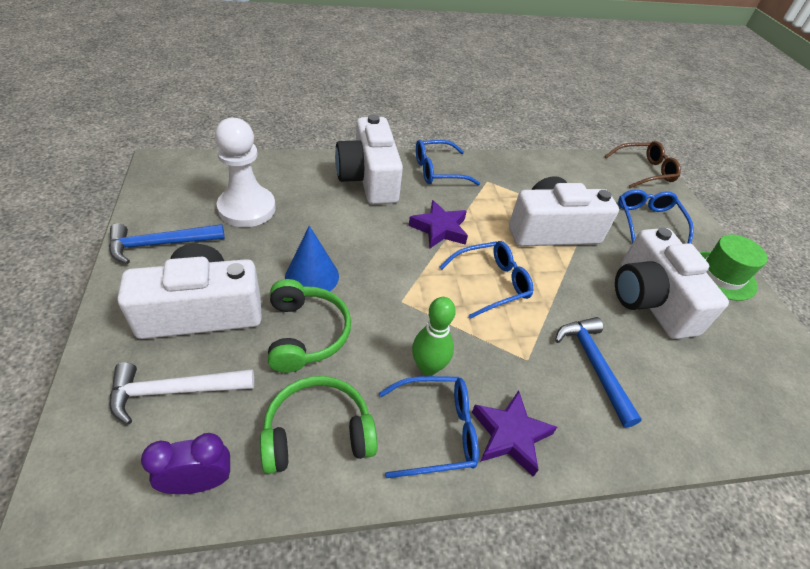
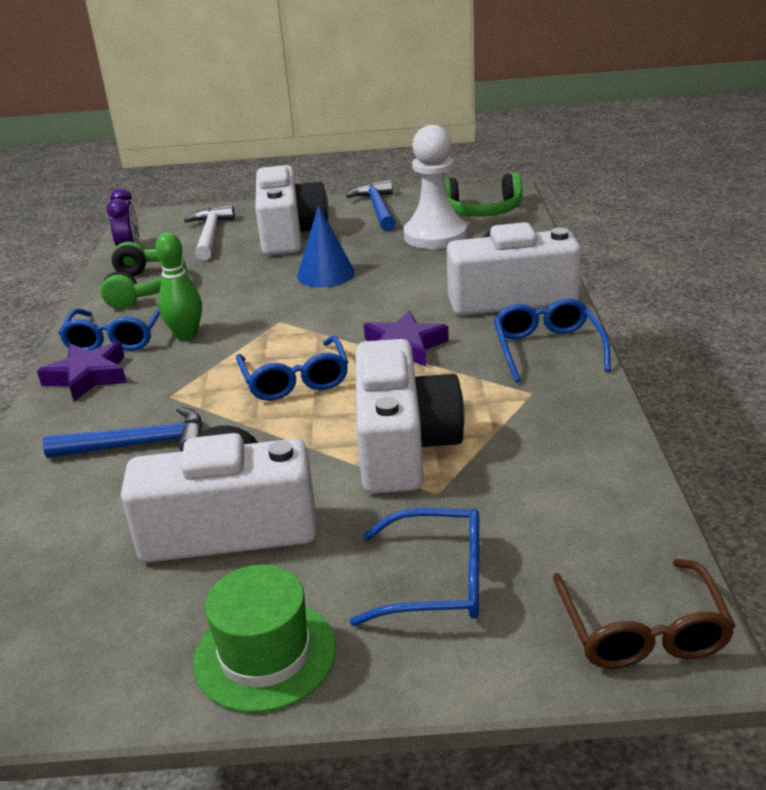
camera: 105 degrees right, 15 degrees down
green headphones [268,279,351,373] -> green headphones moved to [445,173,522,217]

